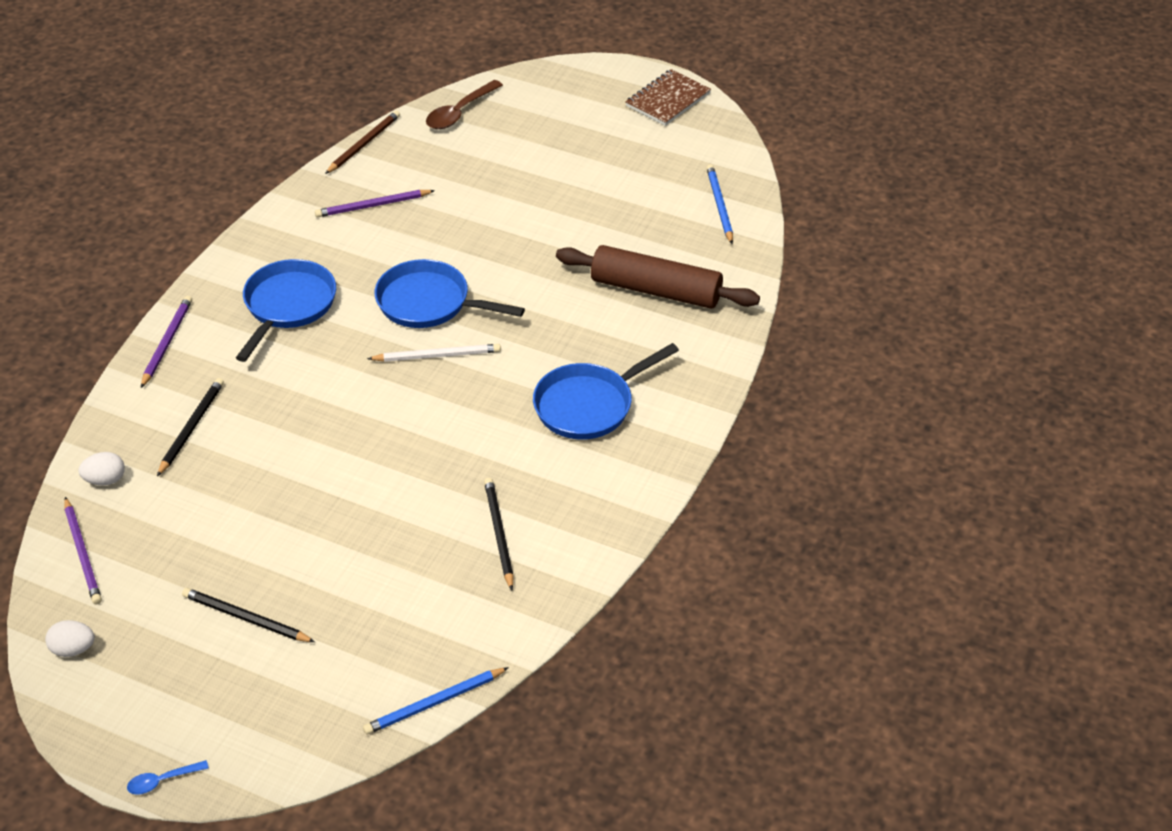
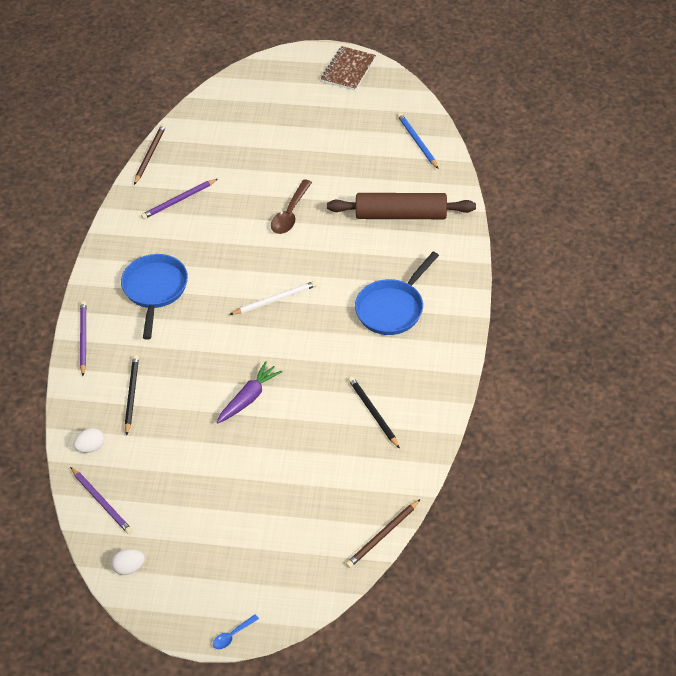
camera: 15 degrees left, 5 degrees up
black pencil [182,588,315,642] -> none
blue pencil [363,667,509,735] -> brown pencil [346,499,420,568]
blue pan [375,259,525,328] -> none
brown spoon [426,80,503,129] -> brown spoon moved to [271,179,312,234]
none -> purple carrot [216,361,282,424]

